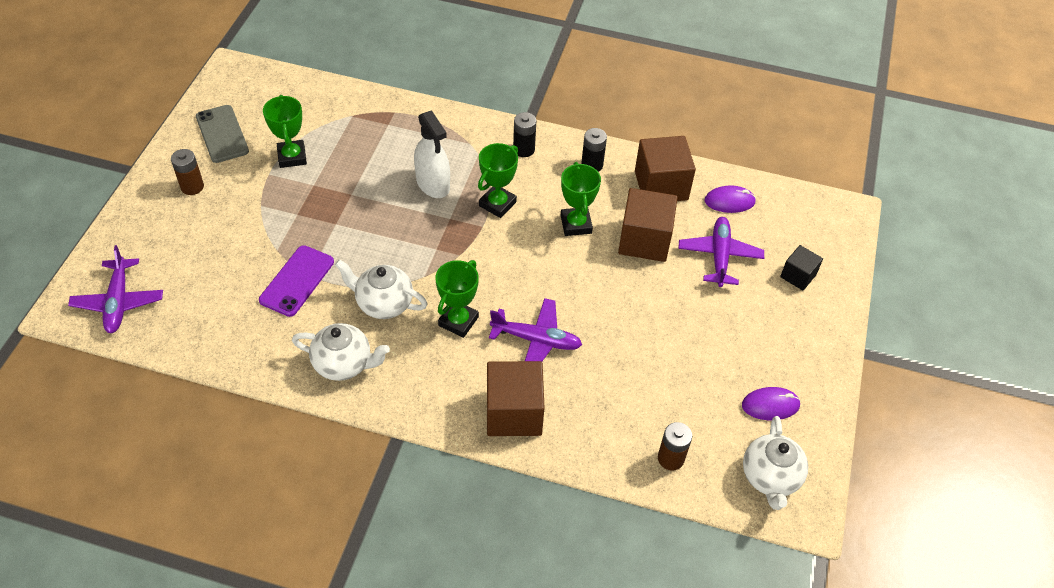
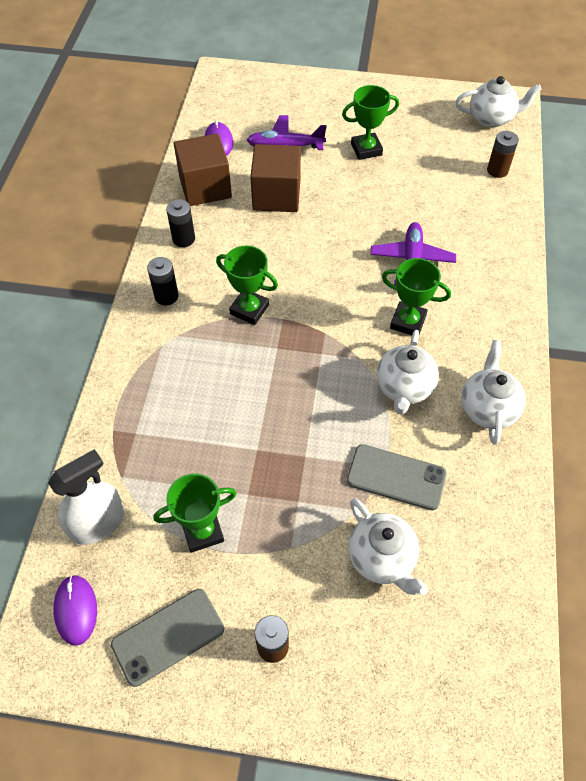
camera: 95 degrees left, 5 degrees up
purple plane [68,245,163,333] -> none
purple phone [259,245,334,317] -> grey phone [347,444,447,510]
white spray bottle [414,110,450,198] -> white spray bottle moved to [48,449,125,545]
brown cube [487,361,544,436] -> none
green trophy [561,162,601,236] -> green trophy moved to [342,85,399,160]
purple mouse [742,387,801,420] -> purple mouse moved to [53,575,97,646]
black cube [780,245,823,290] -> none
none -> white teapot [348,498,428,595]

